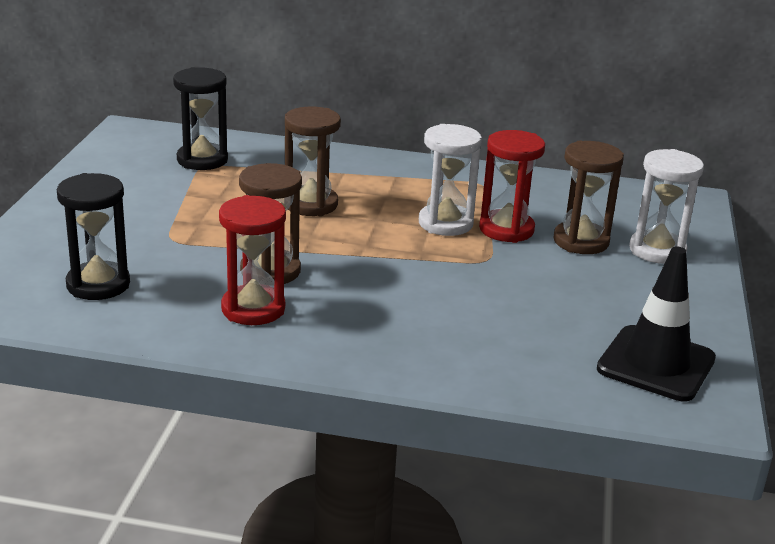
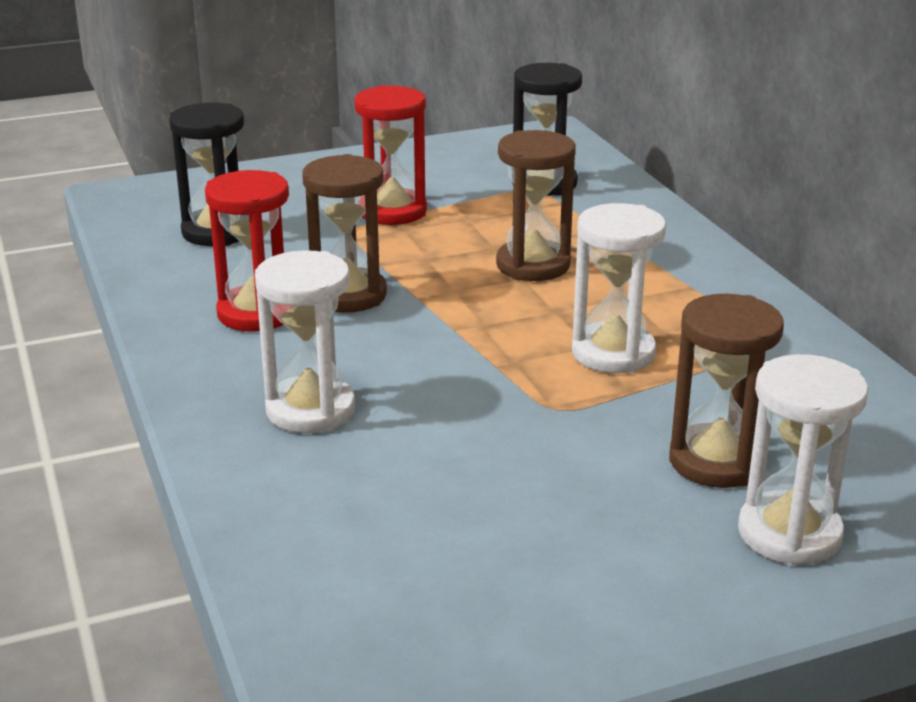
camera: 60 degrees right, 0 degrees up
red hourglass [479,130,545,243] -> red hourglass moved to [354,85,427,225]
black traffic cone [597,247,716,402] -> none
none -> white hourglass [255,250,355,433]

